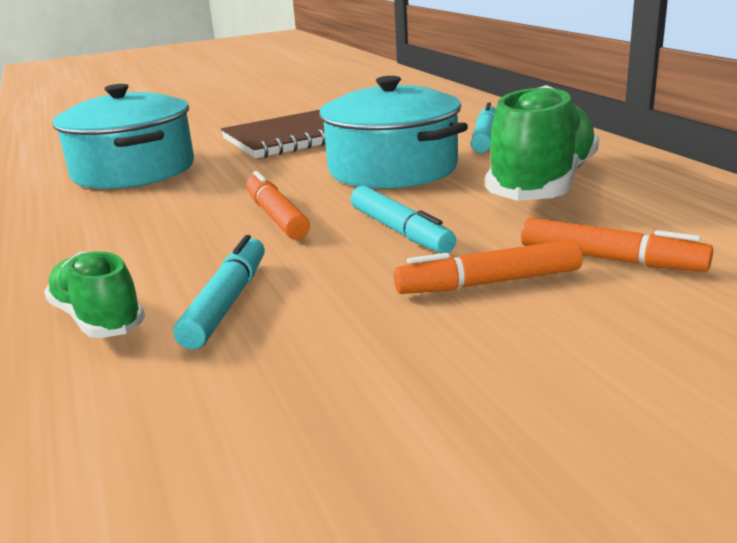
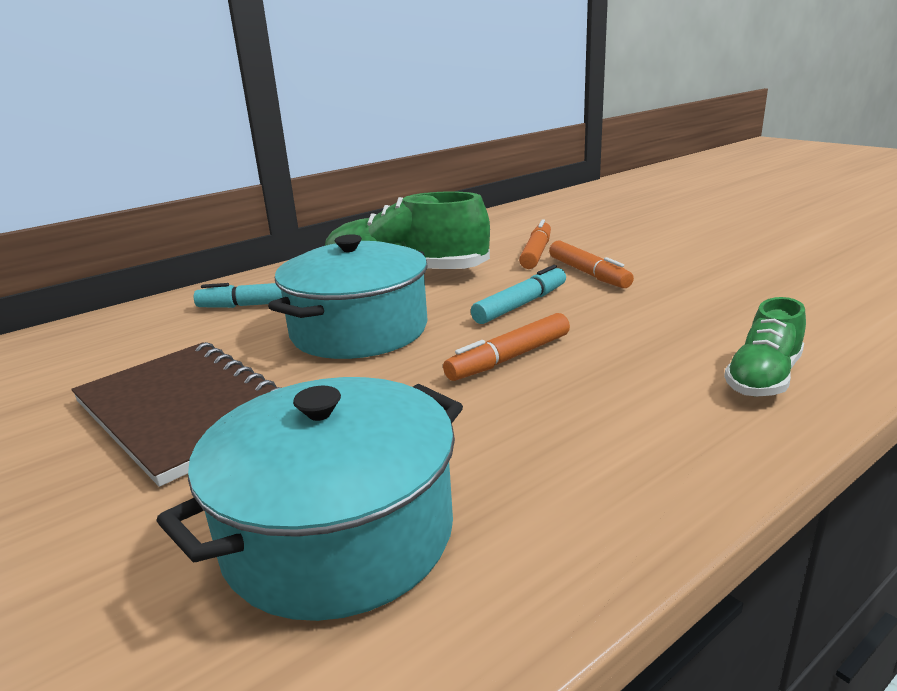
camera: 105 degrees left, 0 degrees up
turquoise marker [174,235,265,350] -> none

